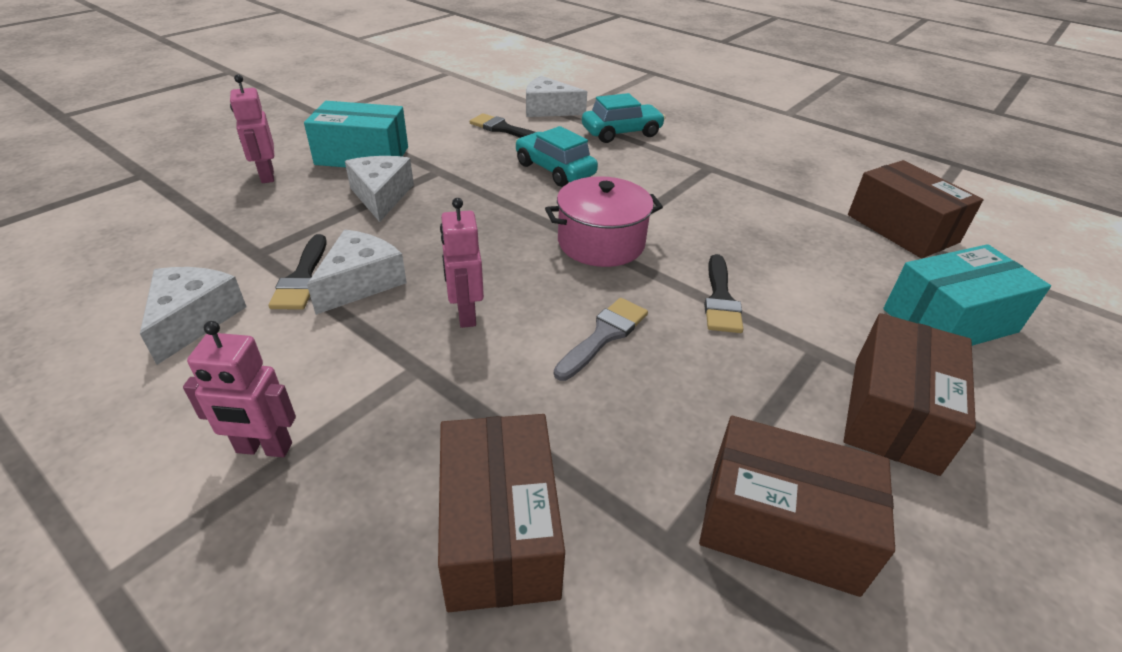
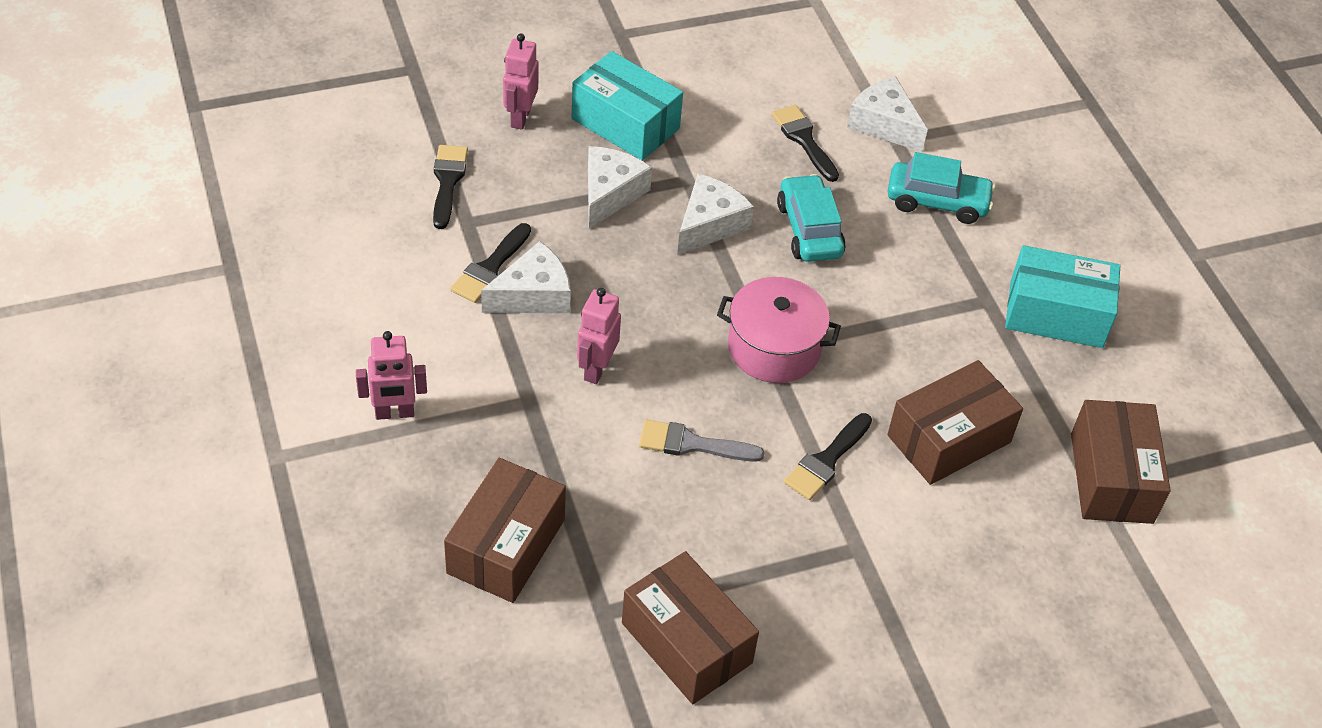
camera: 30 degrees right, 10 degrees up
white cheese [140,267,246,365] -> white cheese moved to [677,174,754,255]
pink robot [183,321,296,457] -> pink robot turned 45 degrees counterclockwise [356,331,427,420]
grey brush [554,298,648,381] -> grey brush turned 150 degrees counterclockwise [639,420,765,462]
brown box [844,313,976,476] -> brown box moved to [887,360,1023,485]
turquoise box [883,244,1051,346] -> turquoise box moved to [1005,245,1120,348]
none -> black brush [433,145,468,229]

